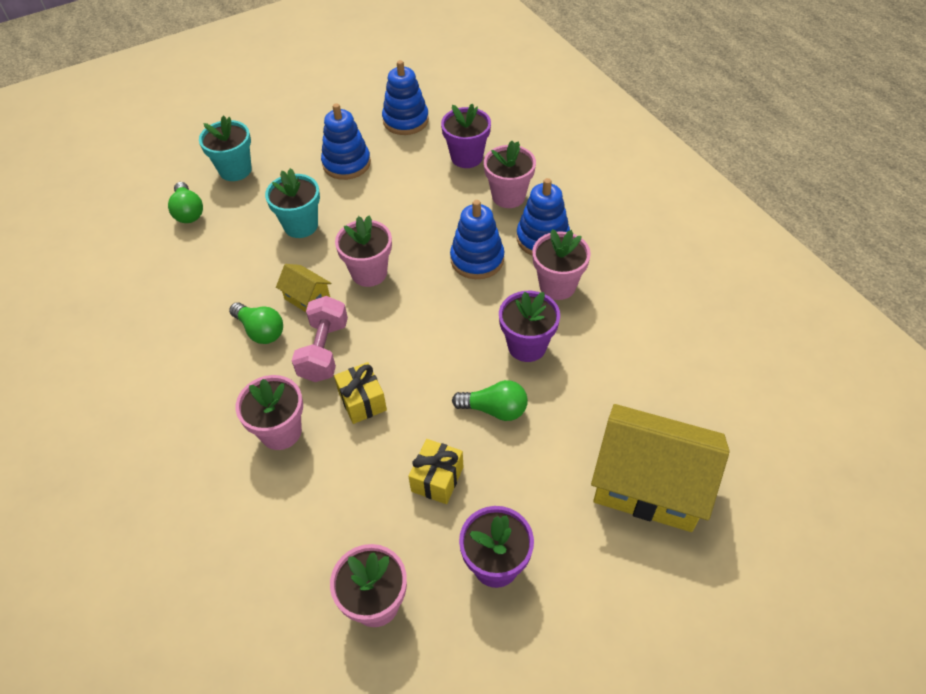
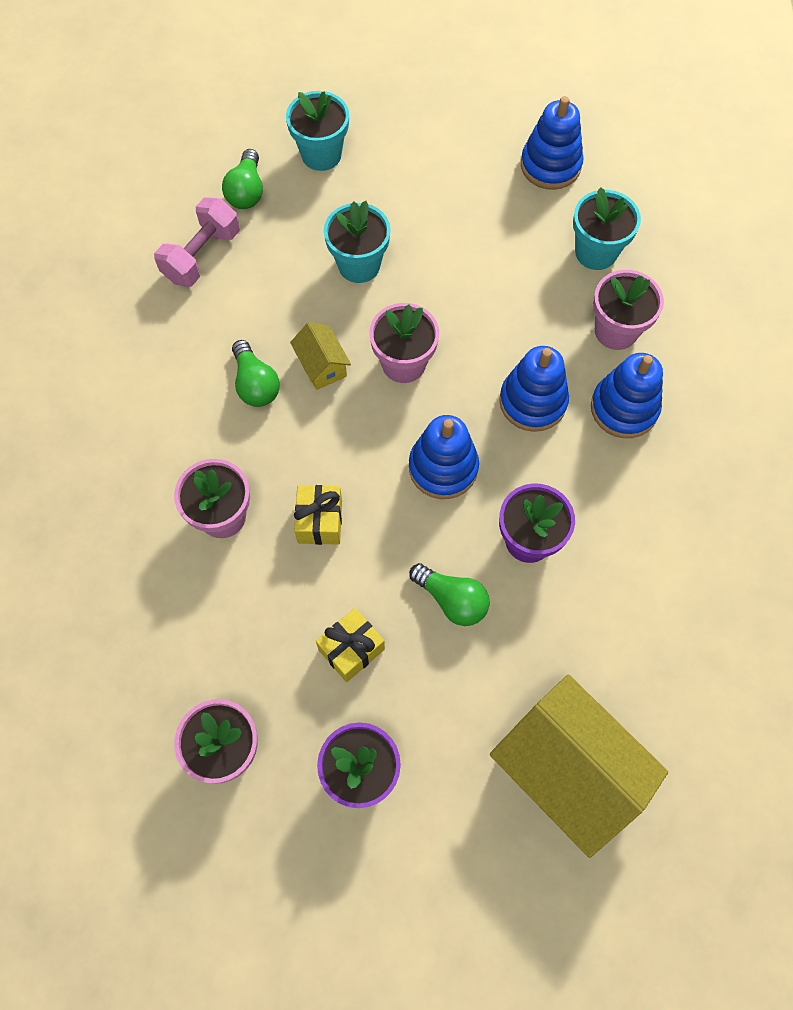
camera: 25 degrees right, 15 degrees up
pink dumbbell [292,296,348,382] -> pink dumbbell moved to [154,197,240,287]
blue stacking toy [321,103,371,180] -> blue stacking toy moved to [409,415,479,499]
purple flower pot [441,104,491,168] -> turquoise flower pot [573,187,641,270]
pink flower pot [532,229,591,300] -> none

